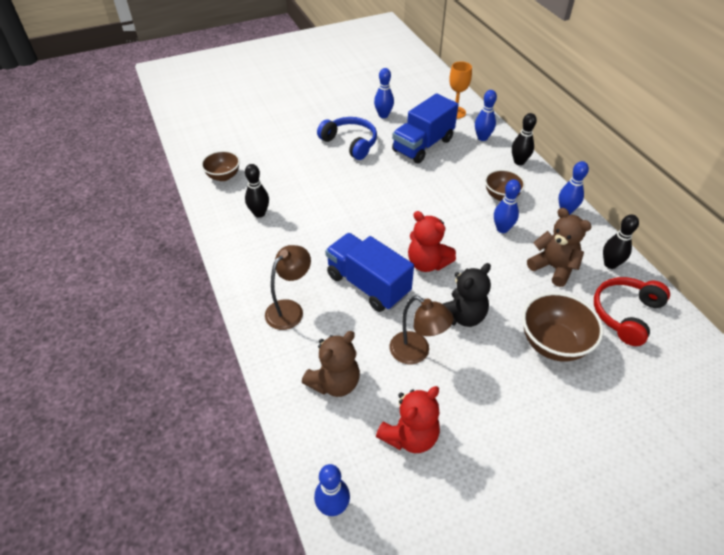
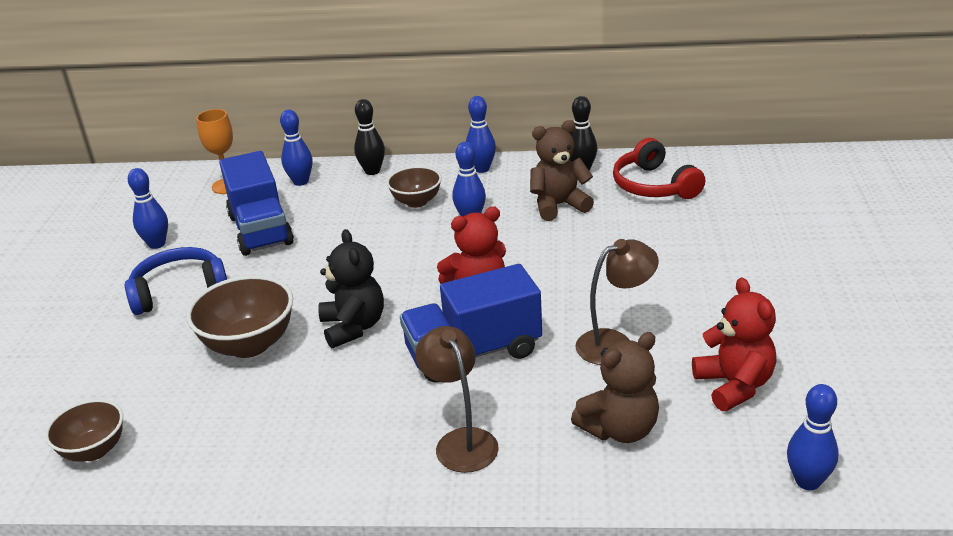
camera: 60 degrees left, 15 degrees down
black bowling pin [245,164,269,218] -> none
brown teddy bear [302,331,360,397] -> brown teddy bear turned 75 degrees clockwise [571,332,659,443]
black teddy bear [443,263,491,327] -> black teddy bear moved to [318,229,384,348]
brown bowl [522,292,604,362] -> brown bowl moved to [186,275,293,358]

